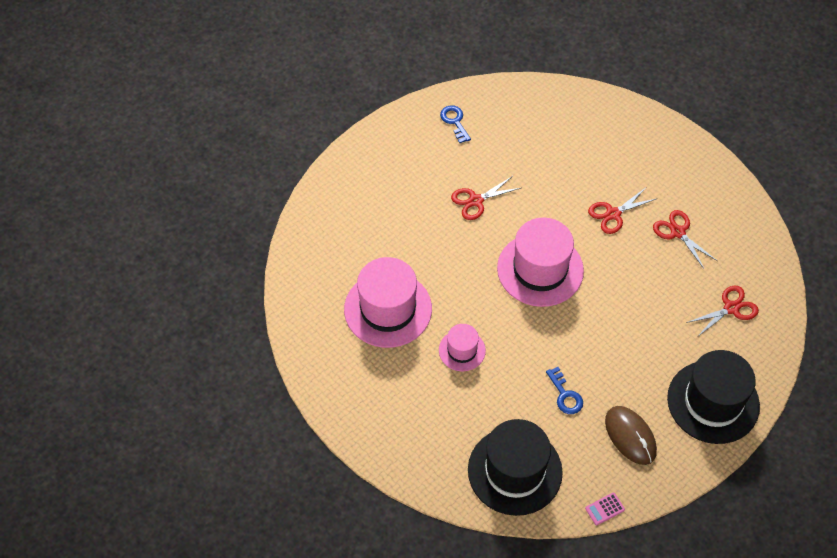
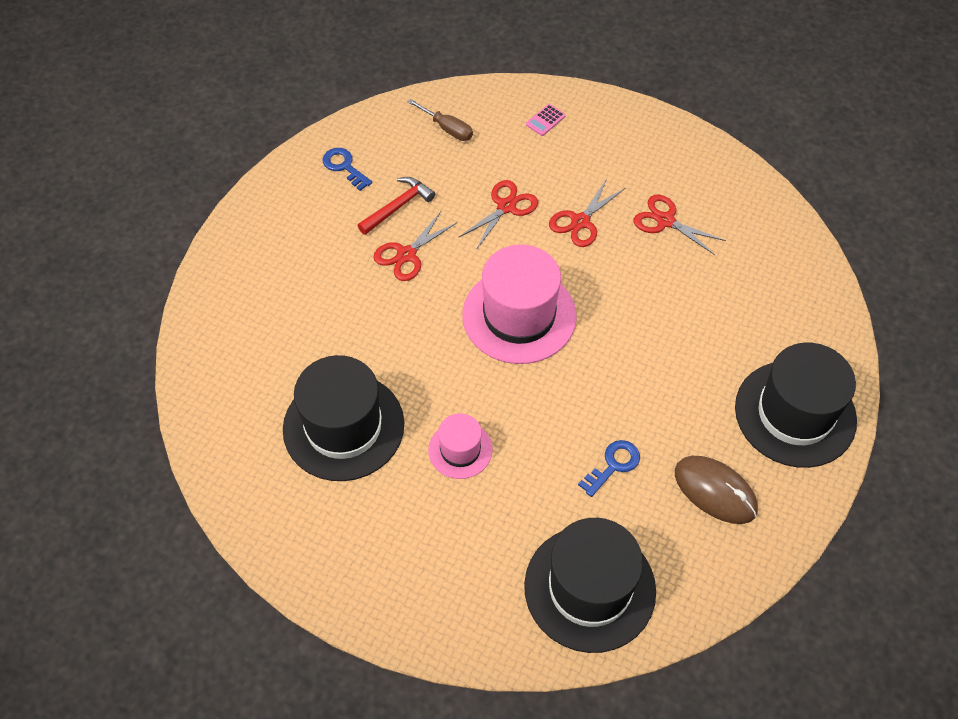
camera: 20 degrees left, 0 degrees up
pink hat [344,257,432,348] -> black hat [283,355,404,481]
blue key [546,367,583,414] -> blue key turned 90 degrees counterclockwise [578,440,640,497]
pink calculator [585,493,625,525] -> pink calculator moved to [526,104,566,136]
red scissors [686,286,759,337] -> red scissors moved to [459,180,538,250]
none -> red hammer [357,177,435,235]
none -> brown screwdriver [408,99,473,141]

